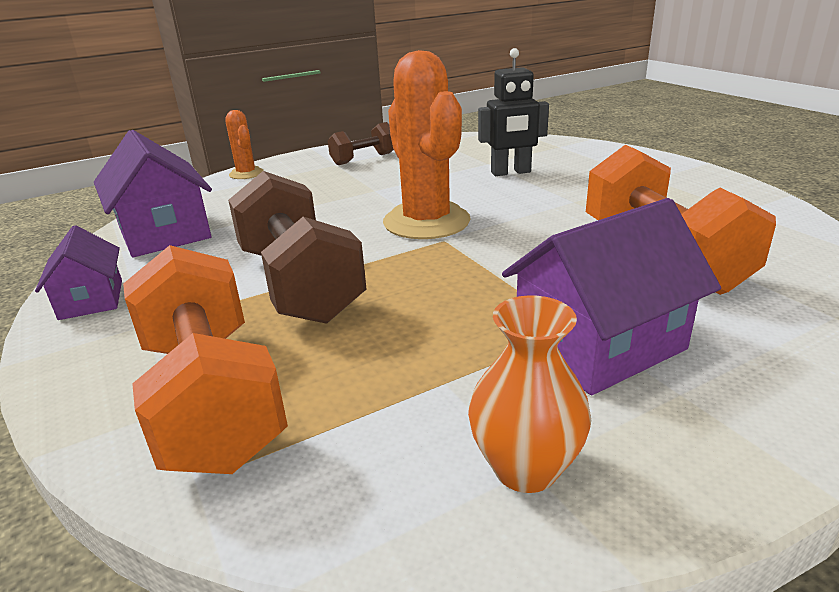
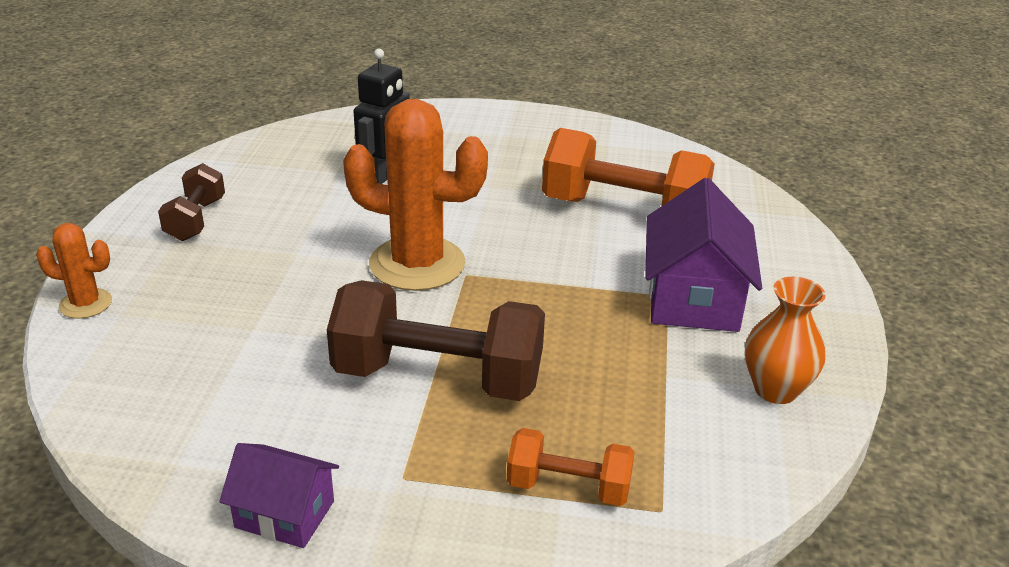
camera: 55 degrees left, 5 degrees up
purple house [94,130,212,257] -> none
orange dumbbell [123,245,288,474] -> orange dumbbell [507,428,635,506], size x0.53

